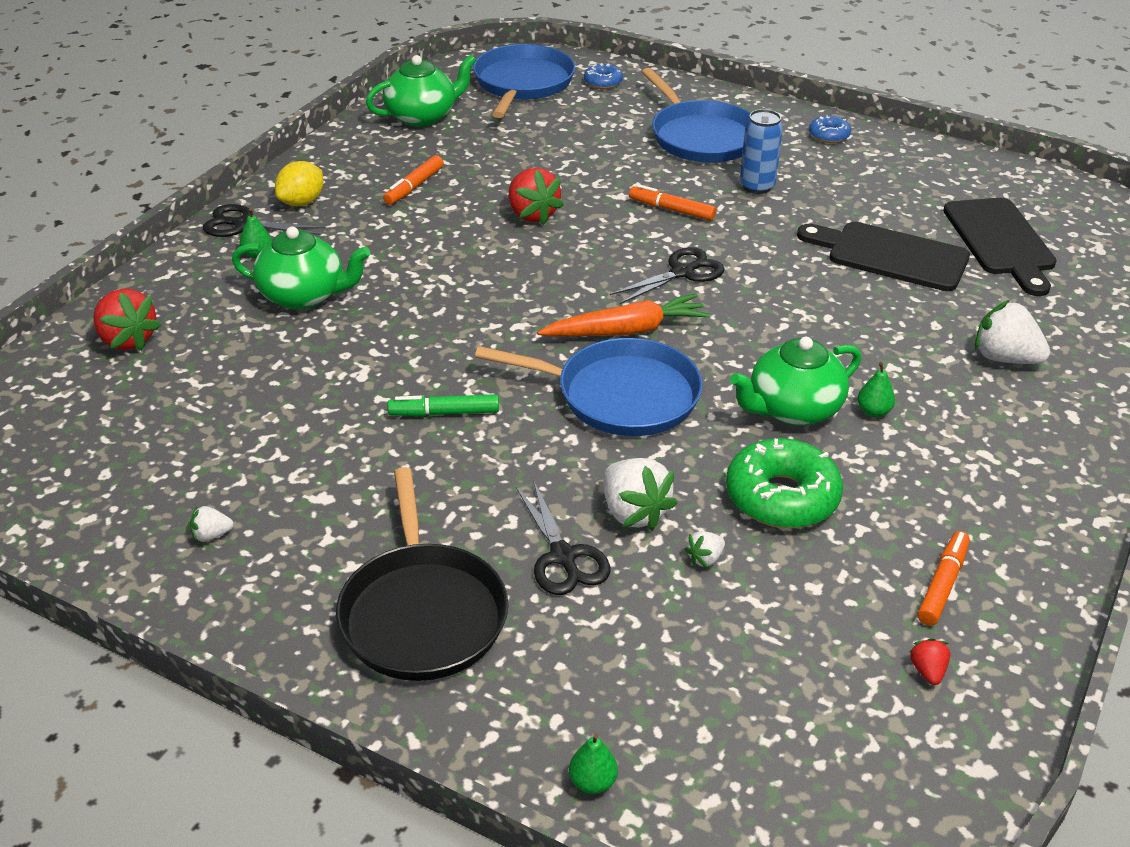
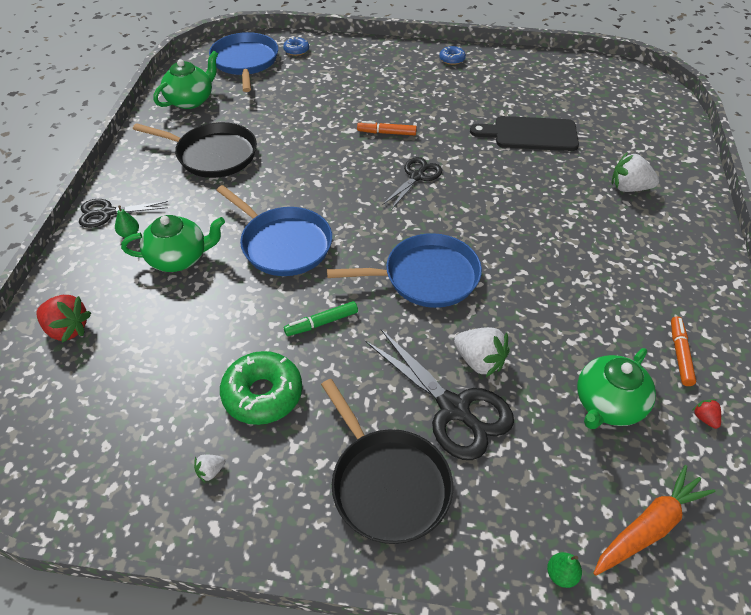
camera: 20 degrees left, 10 degrees up
yellow lemon [275,161,323,206] -> none
orange marker [383,155,444,205] -> black pan [133,122,257,178]
red strawberry [509,168,564,225] -> none
black scissors [516,482,610,595] -> black scissors [365,329,514,460], size x1.61
orange carrot [537,294,710,337] -> orange carrot moved to [593,465,715,576]
blue pan [642,68,750,163] -> blue pan moved to [216,185,332,276]
white strawberry [685,531,725,567] -> none
green donut [726,438,843,528] -> green donut moved to [220,351,302,425]
green teapot [730,337,861,426] -> green teapot moved to [577,348,656,429]
blue can [740,109,783,194] -> none
green pear [857,362,895,417] -> none
black cutting board [943,198,1057,296] -> none

